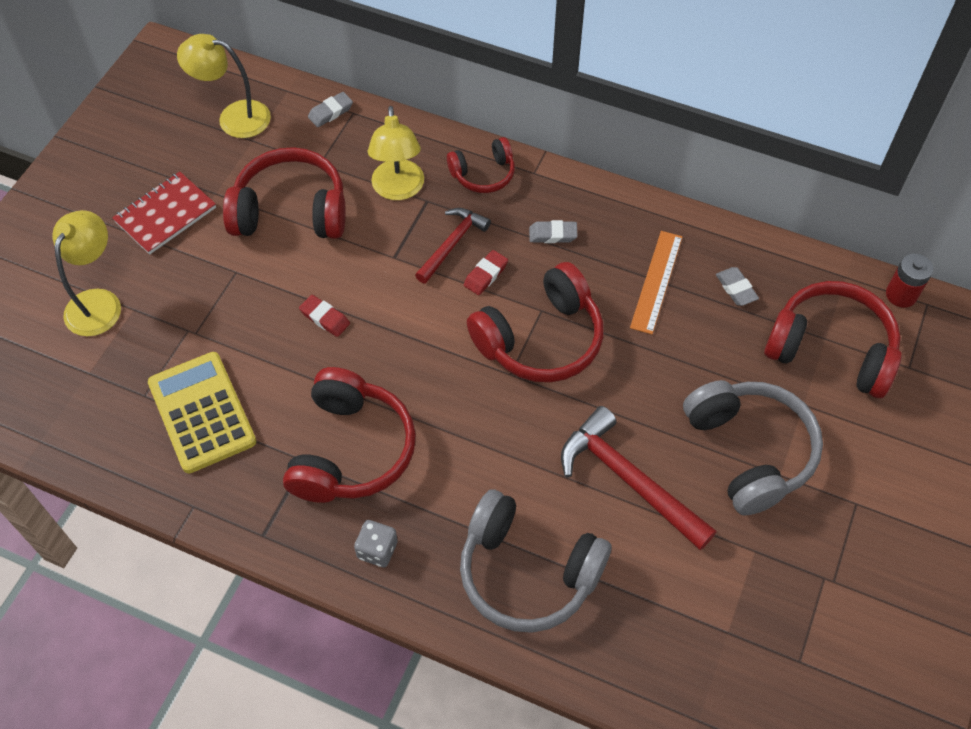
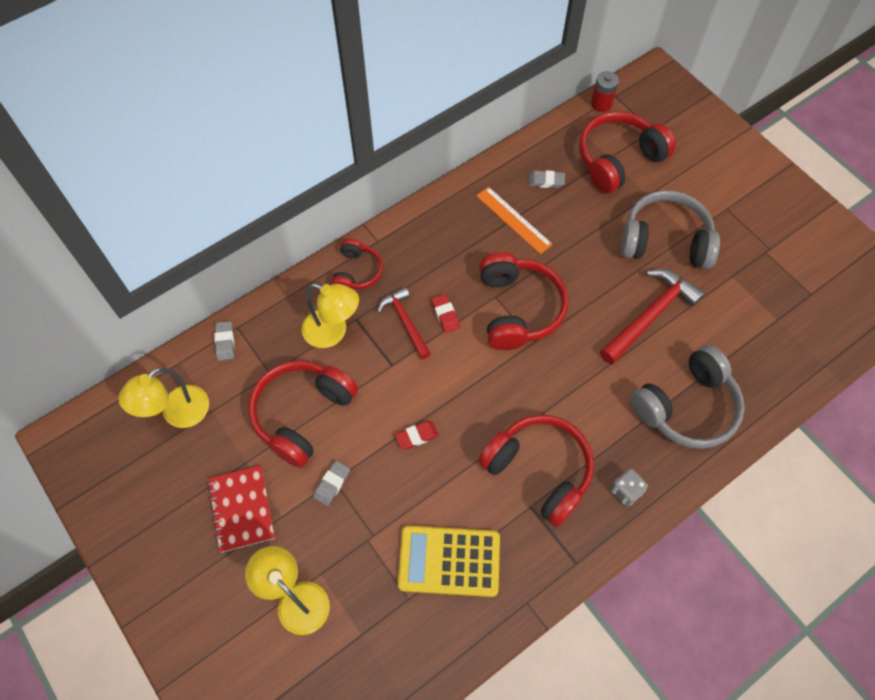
camera: 60 degrees left, 5 degrees up
grey eraser [529,220,577,243] -> grey eraser moved to [313,461,350,506]
red hammer [561,406,716,550] -> red hammer turned 150 degrees clockwise [600,269,705,364]

